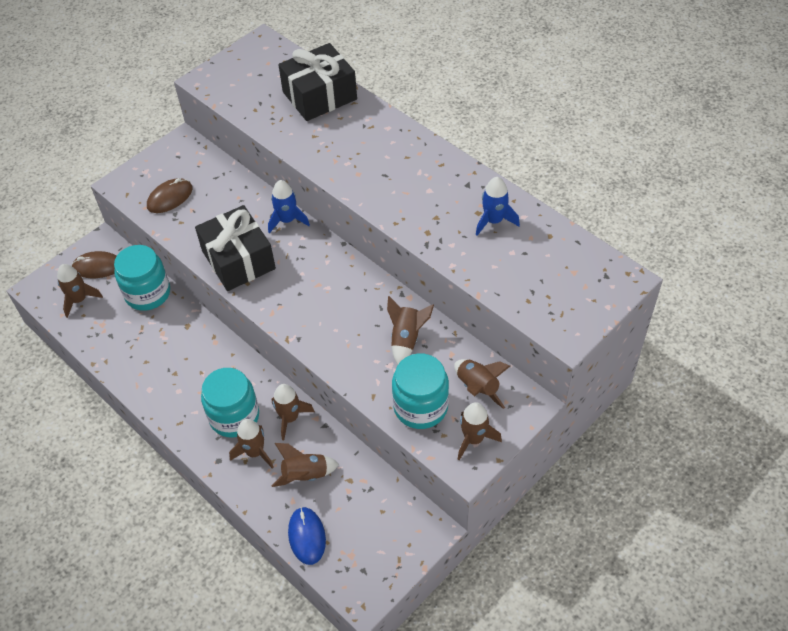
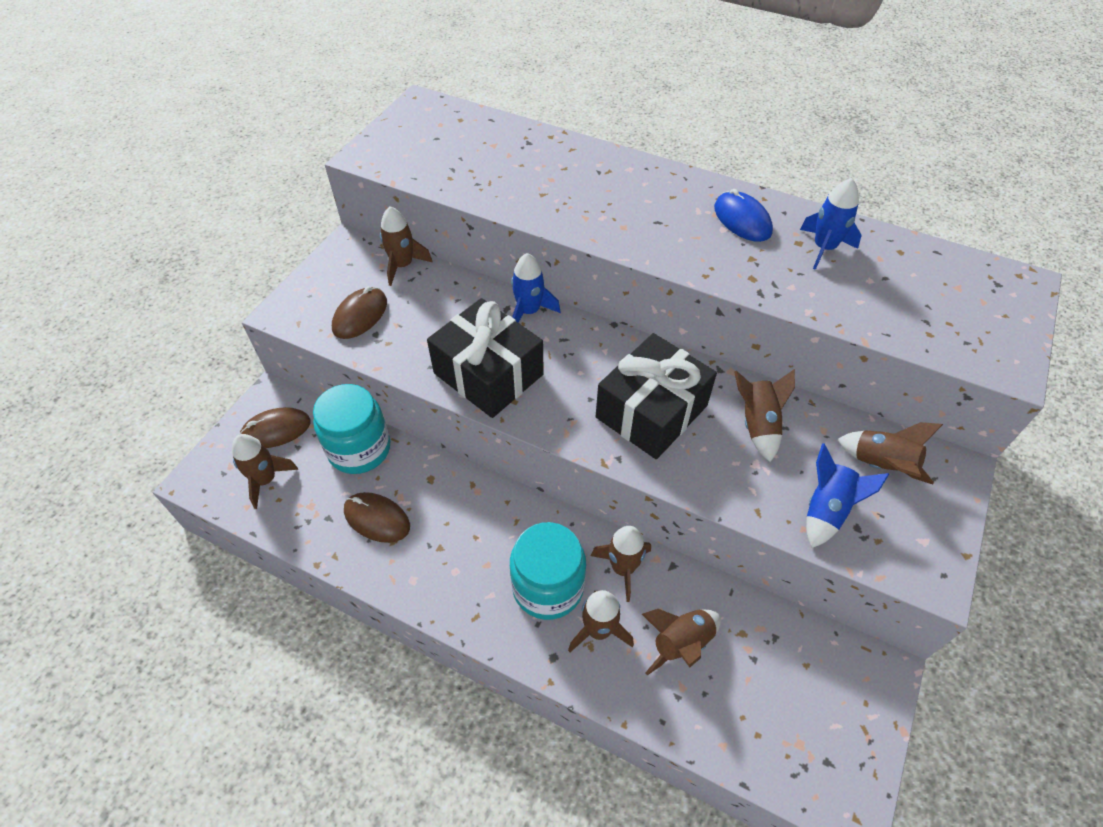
camera: 20 degrees left, 0 degrees up
black gift [278,43,357,121] -> black gift moved to [596,333,717,459]
blue mouse [288,507,326,565] -> blue mouse moved to [714,189,773,242]
turquoise jar [392,353,449,429] -> blue rocket [806,443,889,548]
brown rocket [458,402,502,460] -> brown rocket moved to [380,206,433,286]
none -> brown mouse [344,492,410,543]

